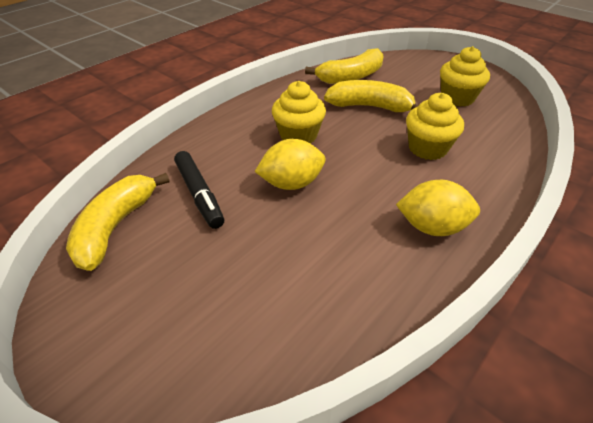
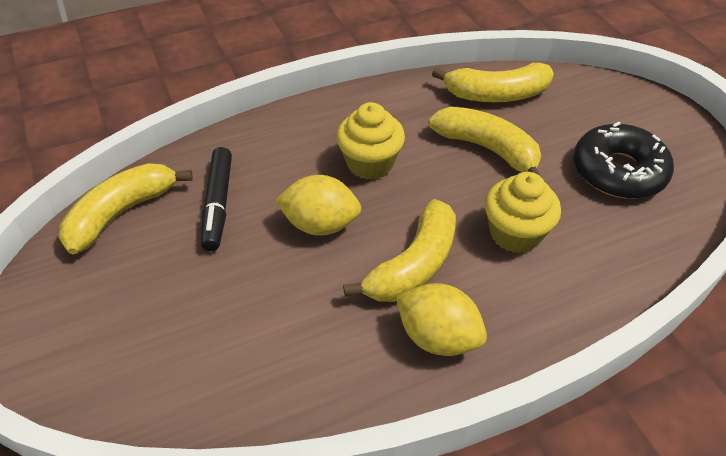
camera: 25 degrees right, 5 degrees up
yellow cupcake [440,46,490,107] -> black donut [574,122,674,199]
none -> yellow banana [343,199,456,302]

